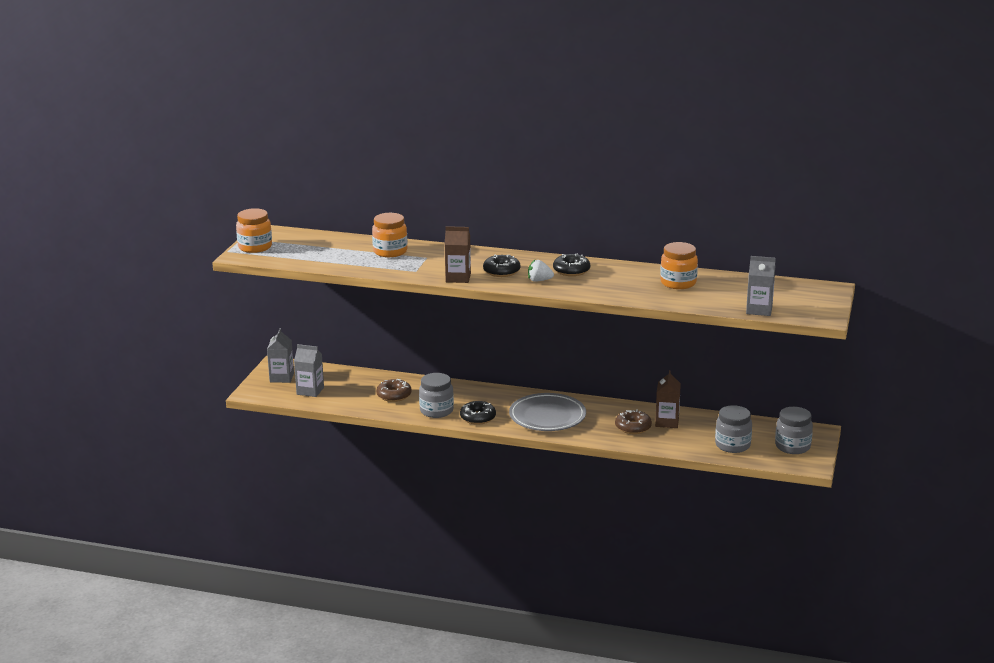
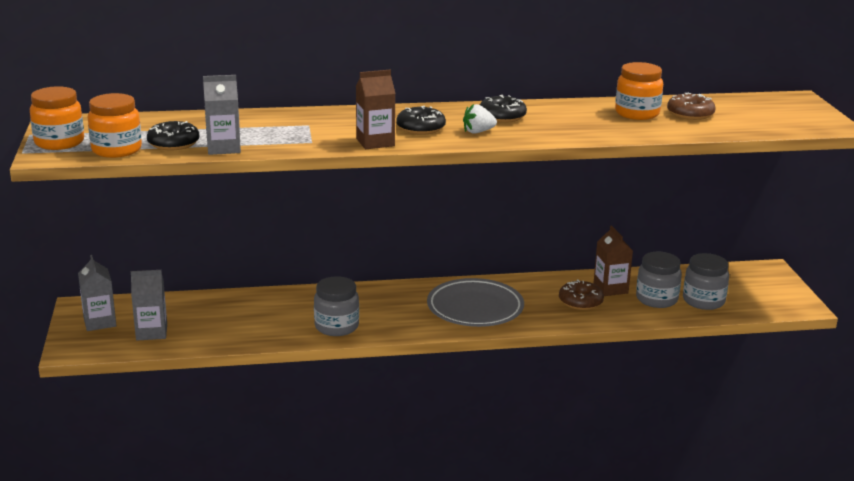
camera: 25 degrees left, 0 degrees up
orange jar [372,213,408,257] -> orange jar moved to [88,93,142,158]
brown donut [376,379,412,402] -> brown donut moved to [667,93,716,120]
black donut [460,401,496,425] -> black donut moved to [147,121,199,151]
grey carton [746,256,776,316] -> grey carton moved to [203,75,241,155]
grey jar [775,407,813,454] -> grey jar moved to [636,252,682,308]

